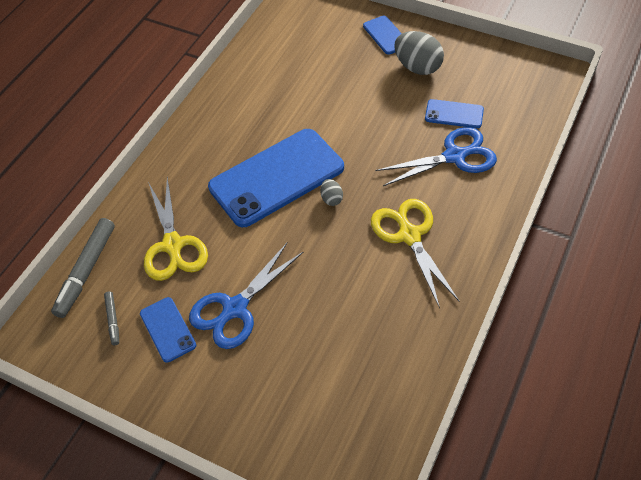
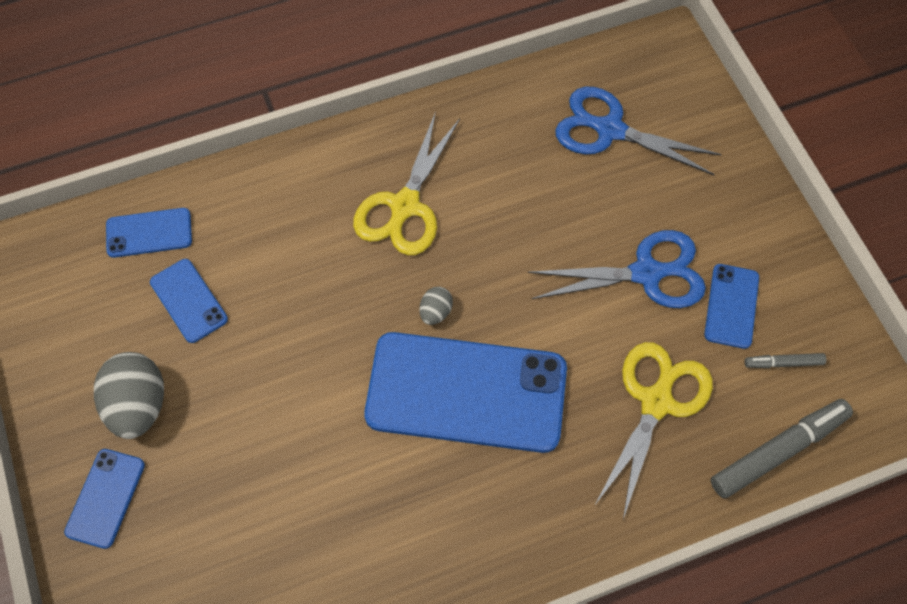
camera: 140 degrees left, 10 degrees up
grey marker [104,291,119,345] -> grey marker turned 120 degrees counterclockwise [745,353,826,368]
blue scissors [376,127,497,186] -> blue scissors moved to [555,87,722,175]
none -> blue phone [106,208,192,258]

